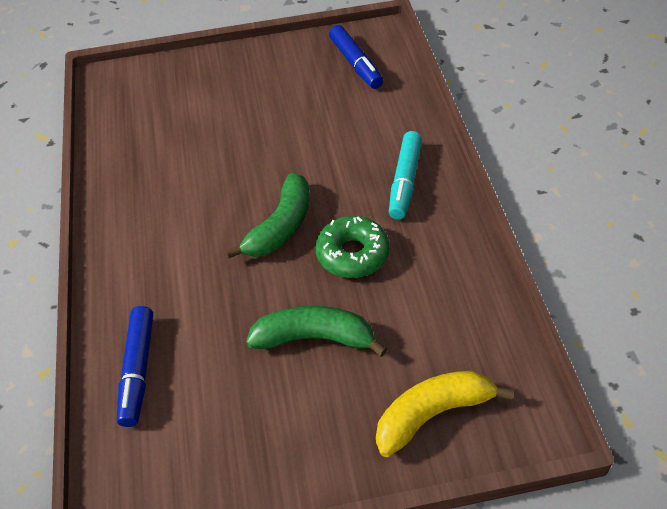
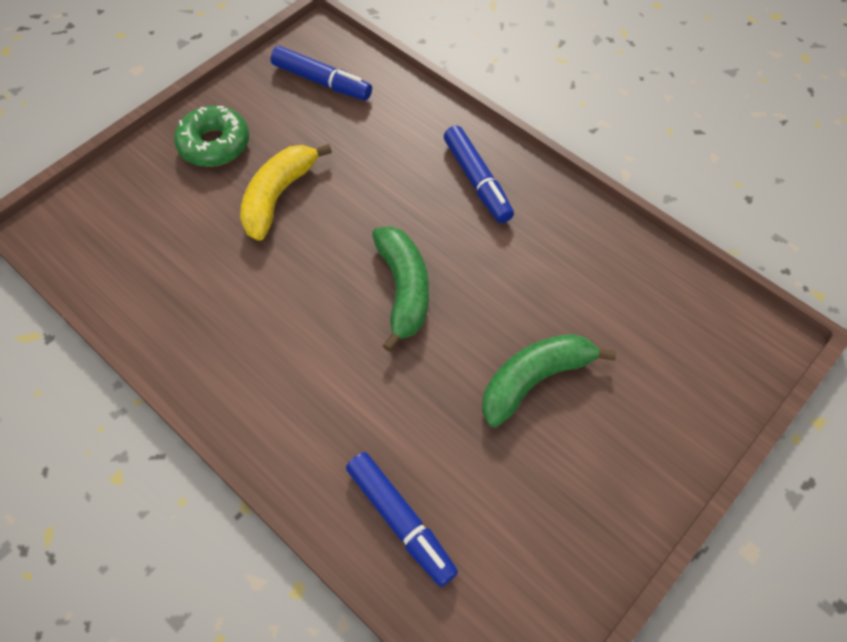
camera: 40 degrees left, 10 degrees up
green donut [315,216,390,278] -> green donut moved to [174,106,249,167]
yellow banana [376,371,514,457] -> yellow banana moved to [240,144,332,241]
turquoise marker [389,131,422,220] -> blue marker [444,126,514,223]

